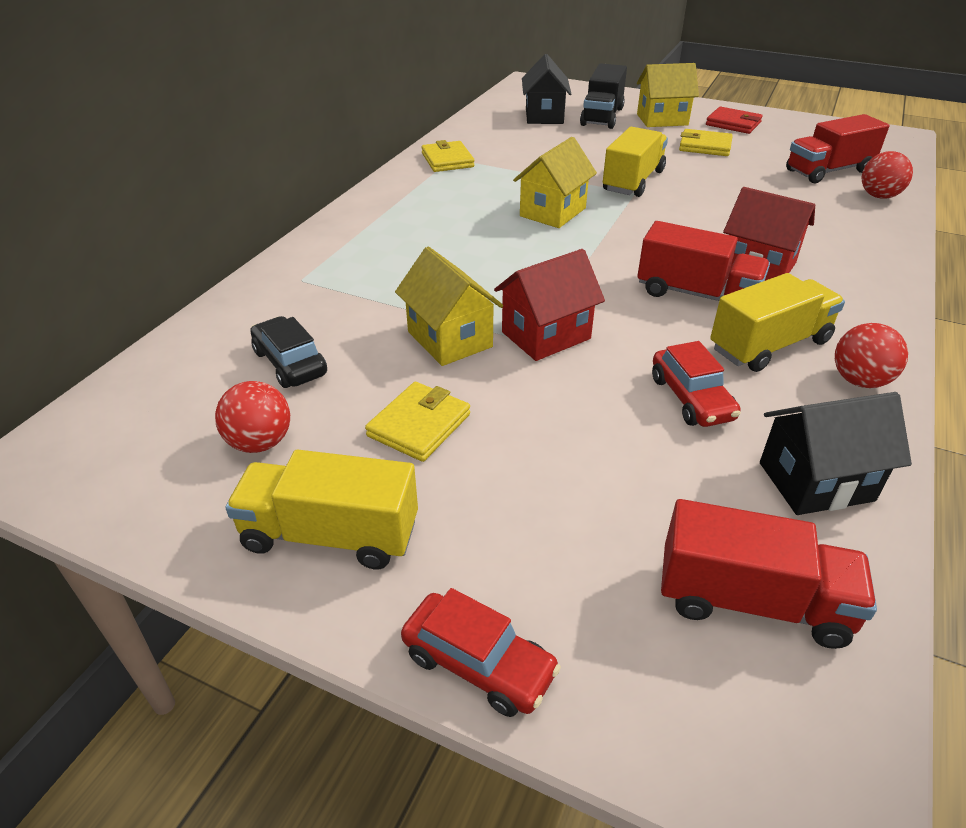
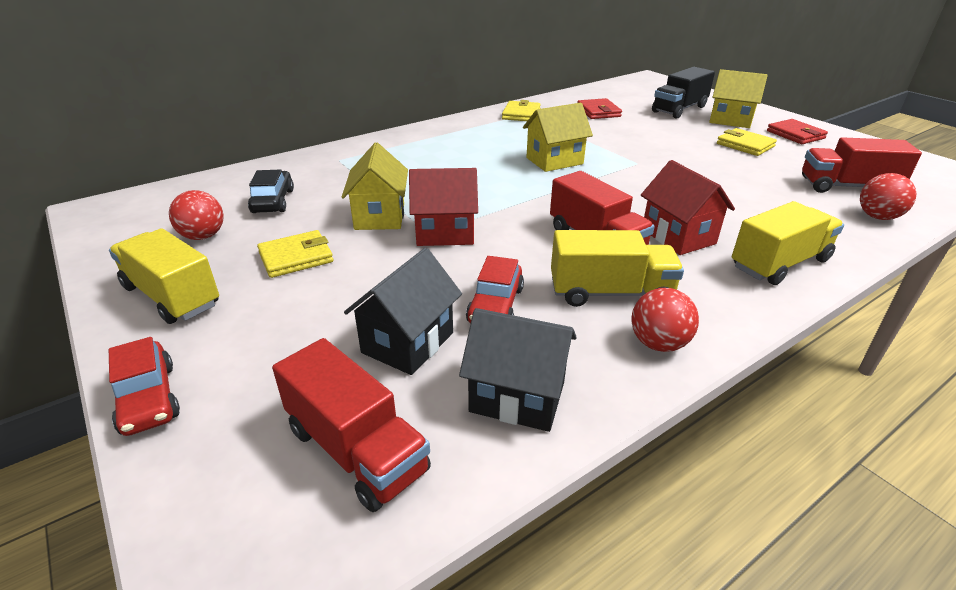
camera: 30 degrees right, 5 degrees down
black house [522,54,571,124] -> black house moved to [344,248,462,375]
yellow truck [603,127,668,197] -> yellow truck moved to [732,201,844,285]
none -> red wallet [578,98,622,119]

